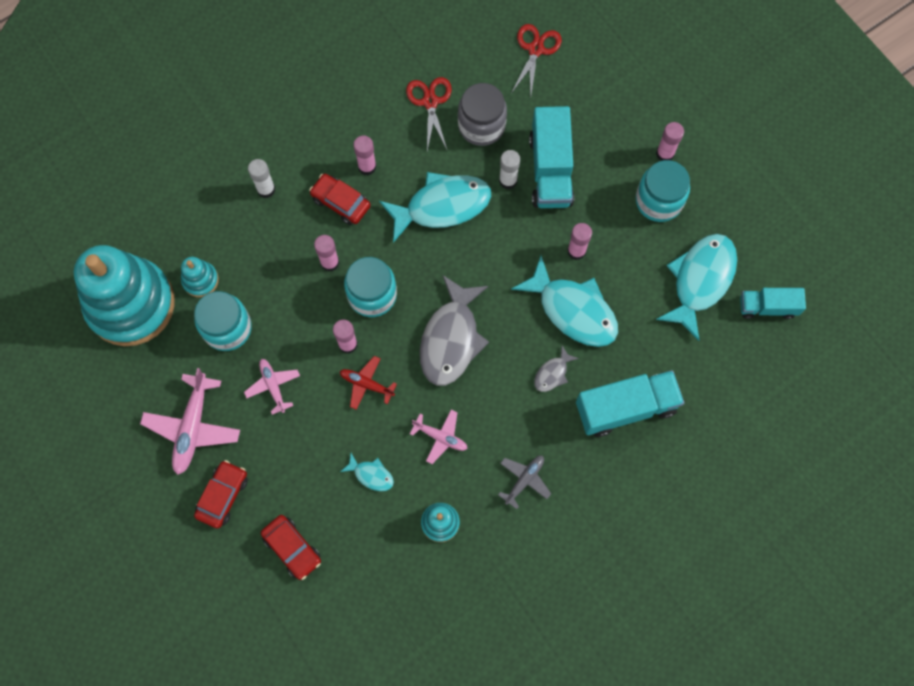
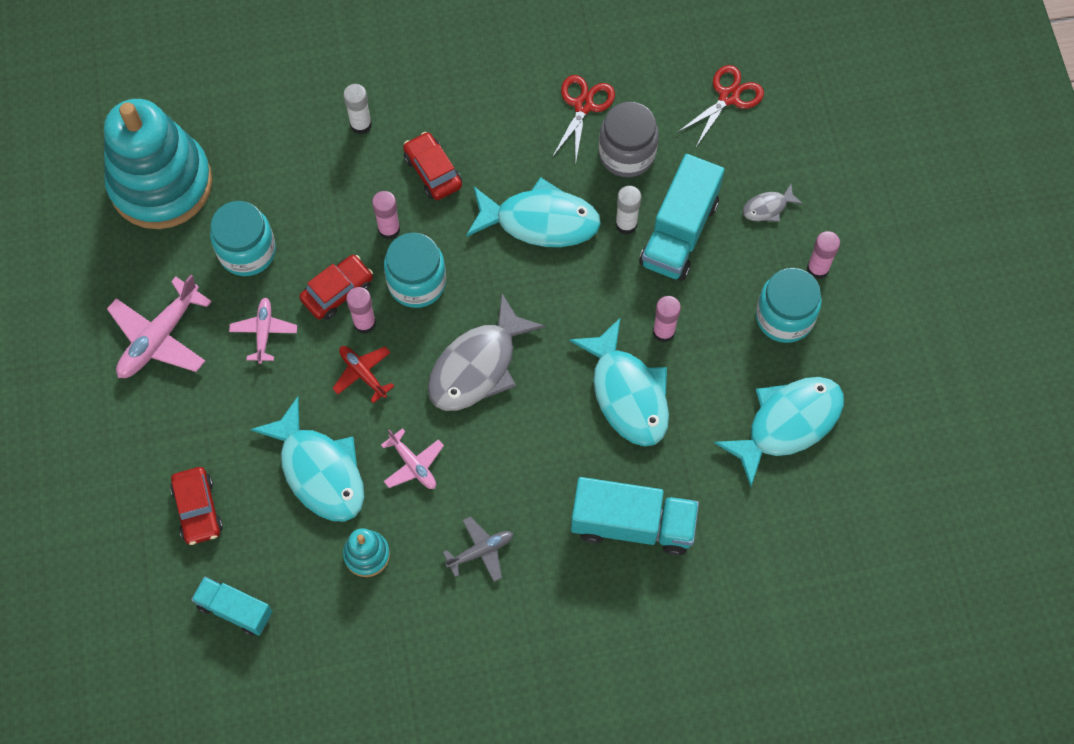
camera: 25 degrees right, 5 degrees down
turquoise stacking toy [181,257,219,297] -> none
red car [194,460,248,528] -> red car moved to [299,255,373,320]
turquoise fish [340,453,394,491] -> turquoise fish [250,396,365,522], size x2.17
pink glue stick [353,135,376,175] -> none
grey fish [534,346,579,392] -> grey fish moved to [743,184,803,222]
turquoise truck [740,288,806,319] -> turquoise truck moved to [191,577,272,635]

